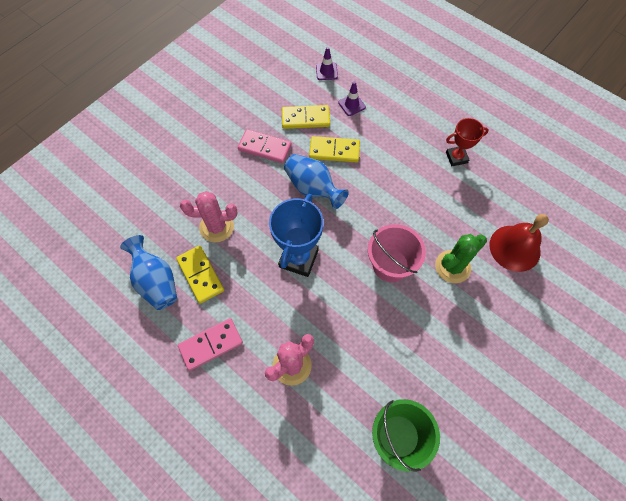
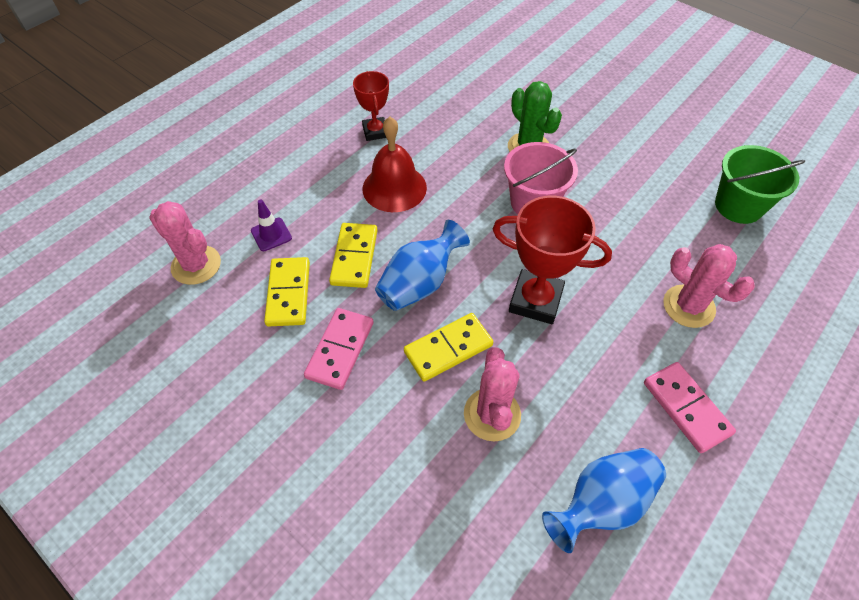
camera: 90 degrees left, 10 degrees down
yellow domino [176,246,224,304] -> yellow domino moved to [404,313,493,382]
blue trophy [269,194,323,277] -> red trophy [493,196,612,324]
purple traffic cone [316,47,338,80] -> pink cactus [149,201,221,285]
red bell [490,214,549,272] -> red bell moved to [363,117,427,212]

